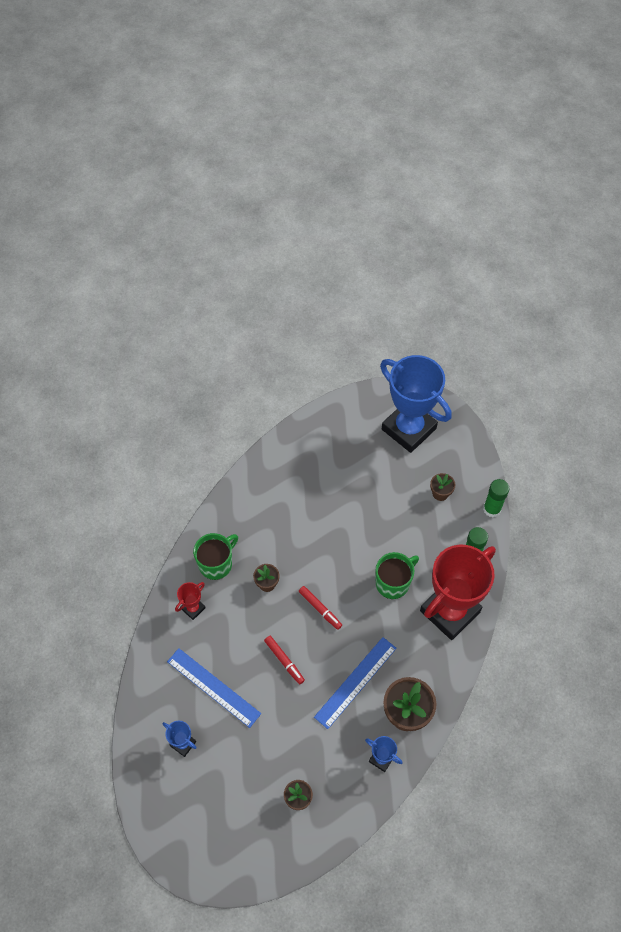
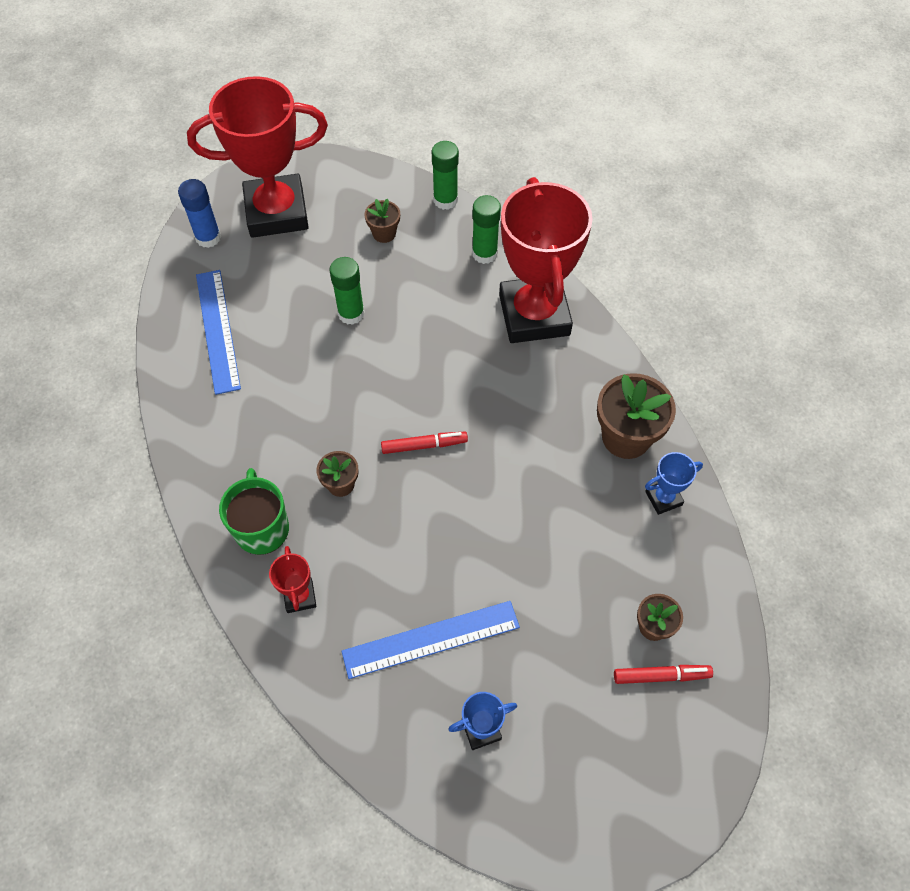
camera: 55 degrees left, 0 degrees up
red marker [264,636,305,684] -> red marker moved to [614,665,713,684]
blue ruler [314,637,397,729] -> blue ruler moved to [196,270,241,395]
green mug [376,552,419,599] -> none
blue trophy [380,355,452,453] -> red trophy [187,76,328,238]
none -> blue glue stick [178,179,221,248]
none -> green glue stick [330,257,365,325]

